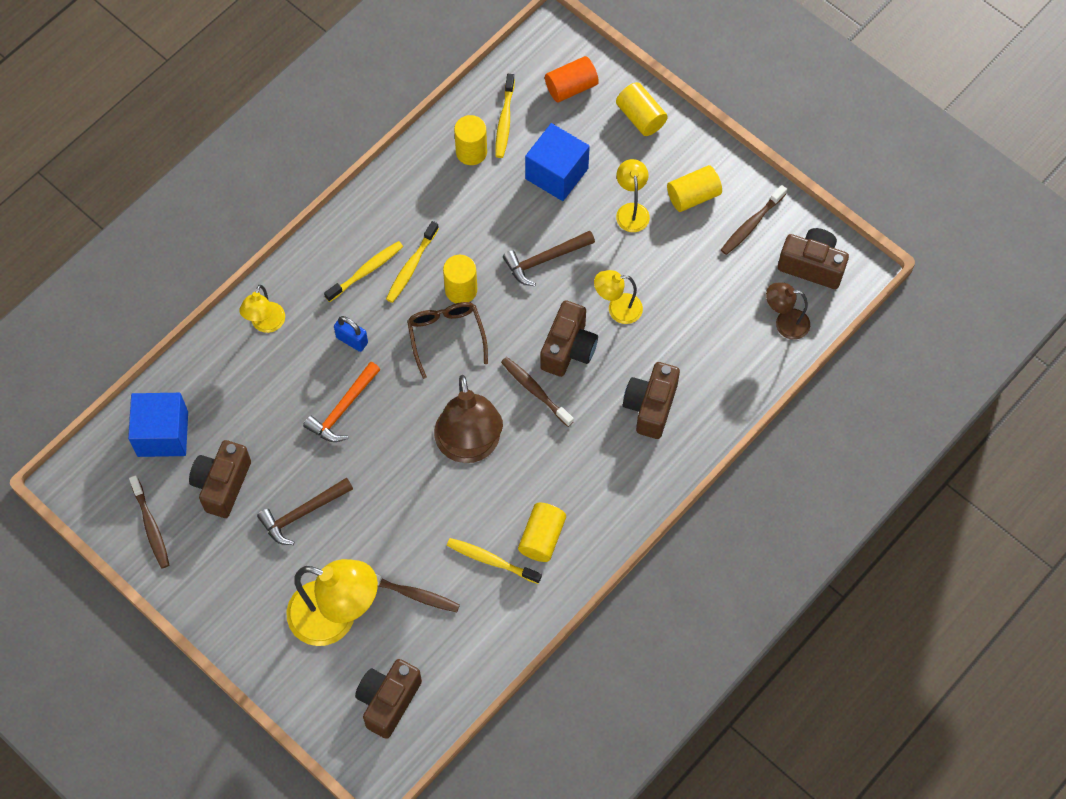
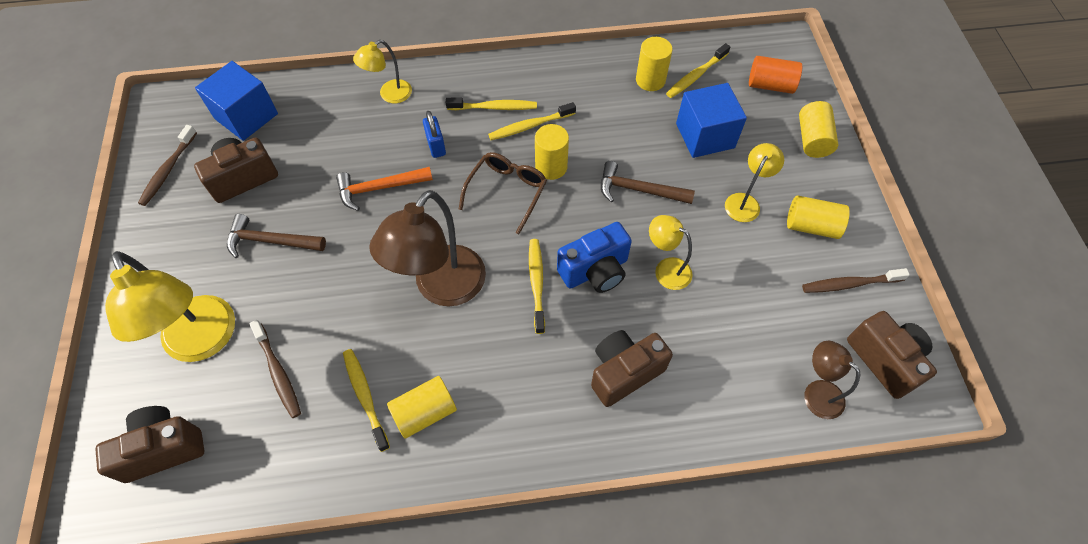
camera: 40 degrees right, 5 degrees down
brown toothbrush [501,357,574,427] -> yellow toothbrush [529,239,545,334]
brown camera [540,300,598,377] -> blue camera [557,222,632,293]

